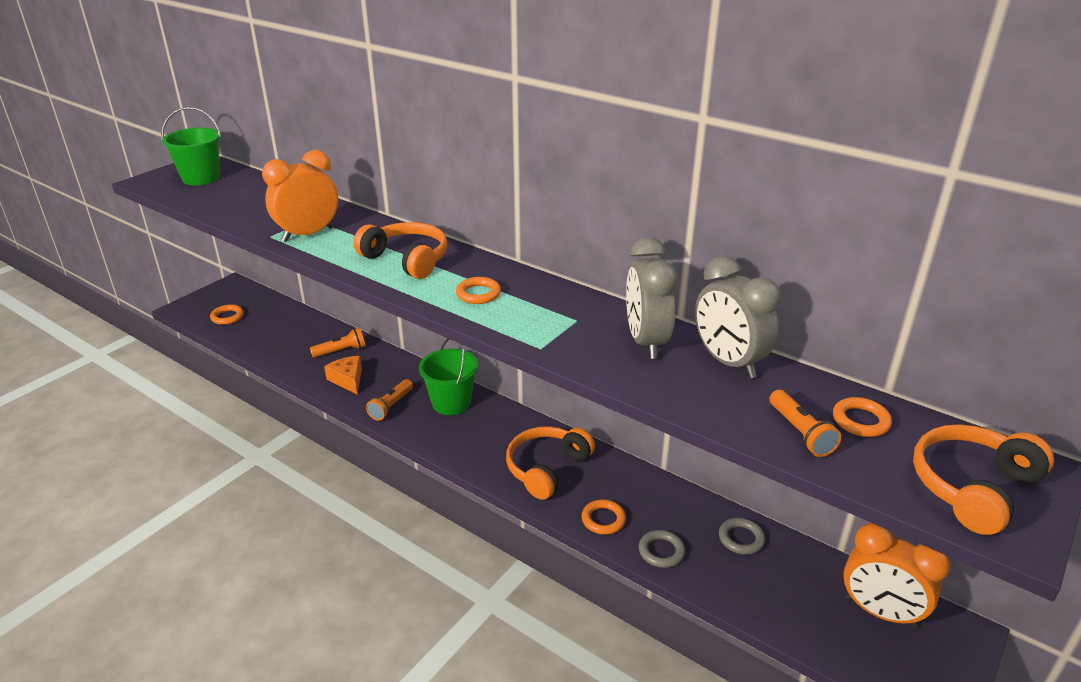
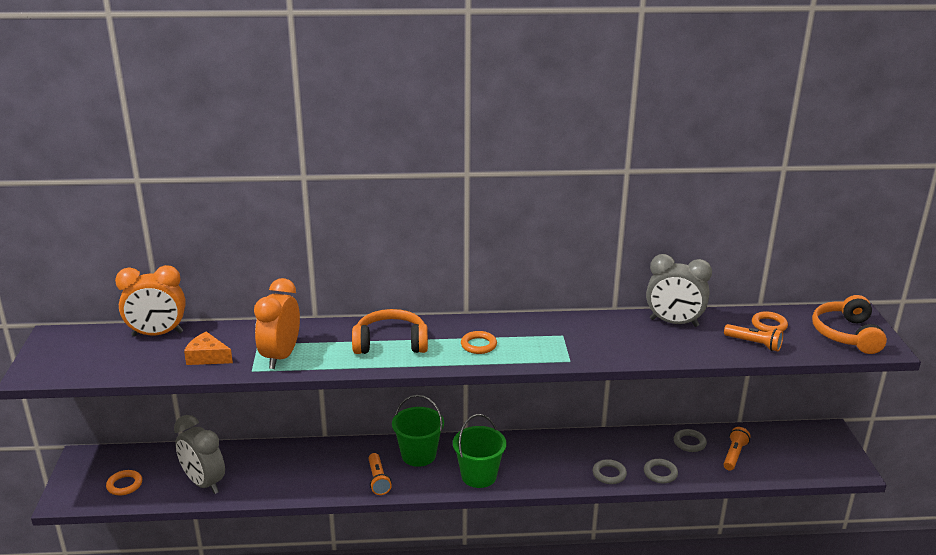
camera: 40 degrees left, 5 degrees down
green bucket [161,107,221,186] -> green bucket moved to [453,414,506,488]
orange flashlight [310,327,366,358] -> orange flashlight moved to [723,427,751,471]
orange cheese [324,356,362,395] -> orange cheese moved to [184,331,233,365]
orange headphones [506,426,595,500] -> none
orange ring [582,499,626,535] -> grey ring [593,459,627,484]
grey clock [626,237,678,359] -> grey clock moved to [174,415,225,494]
orange clock [843,523,951,628] -> orange clock moved to [115,265,186,336]

